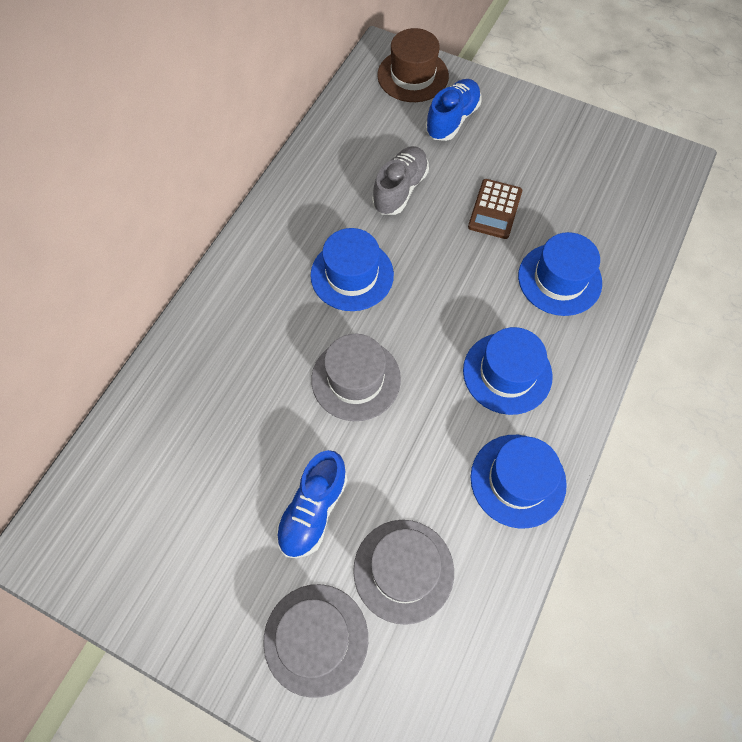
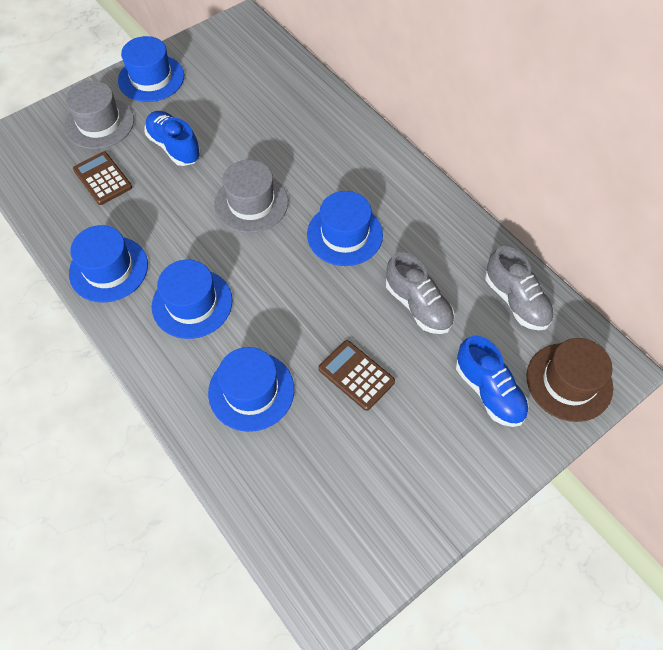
camera: 115 degrees right, 5 degrees down
grey hat [353,520,454,625] -> brown calculator [73,151,132,205]
none -> blue hat [118,36,184,102]
none -> grey shoe [485,246,554,330]

